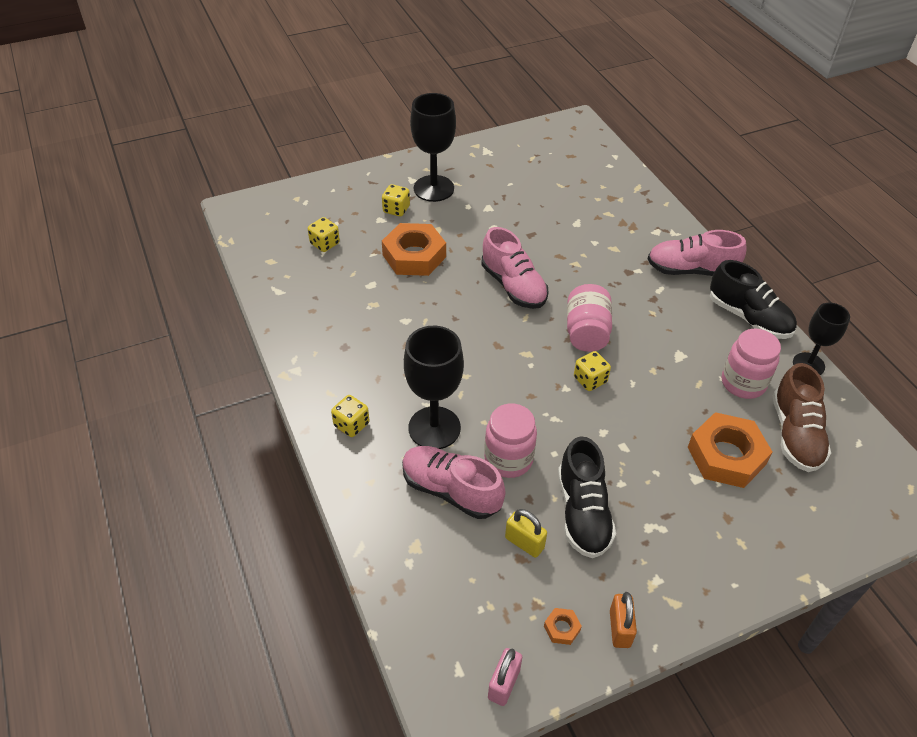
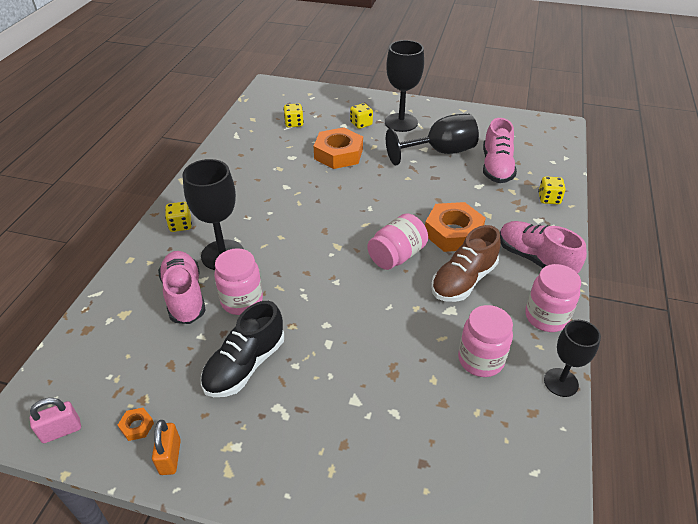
camera: 40 degrees right, 5 degrees down
pink shoe [481,227,548,309] -> pink shoe moved to [483,118,517,183]
yellow padlock [505,509,547,558] -> none
yellow dice [574,351,611,391] -> yellow dice moved to [538,176,566,204]
orange padlock [610,592,637,648] -> orange padlock turned 45 degrees counterclockwise [152,420,181,475]
orange nut [688,412,772,488] -> orange nut moved to [425,202,486,252]
black shoe [710,260,797,339] -> pink jar [525,264,581,332]
brown shoe [773,363,831,472] -> brown shoe moved to [431,225,501,302]
none -> black goblet [386,114,479,166]

